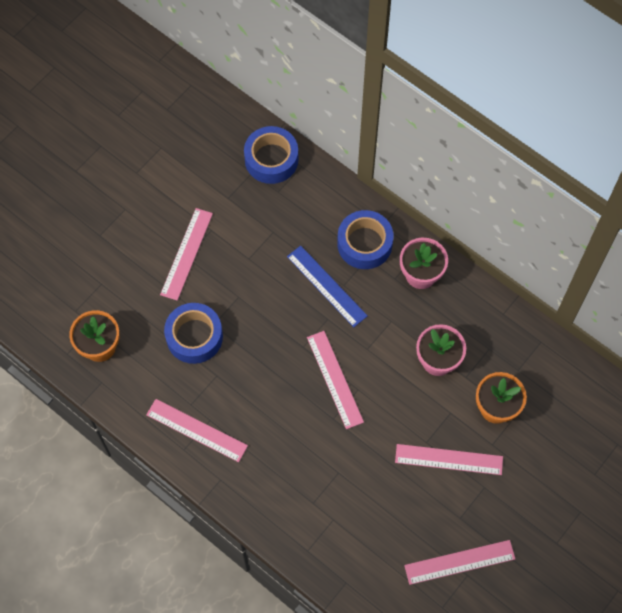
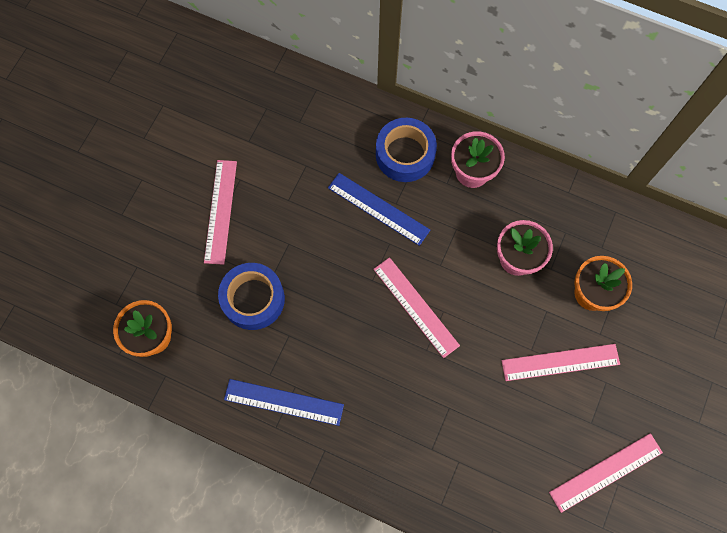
camera: 15 degrees left, 5 degrees up
pink ruler [146,399,248,462] -> blue ruler [224,379,344,426]
blue tape [244,126,298,184] -> none

